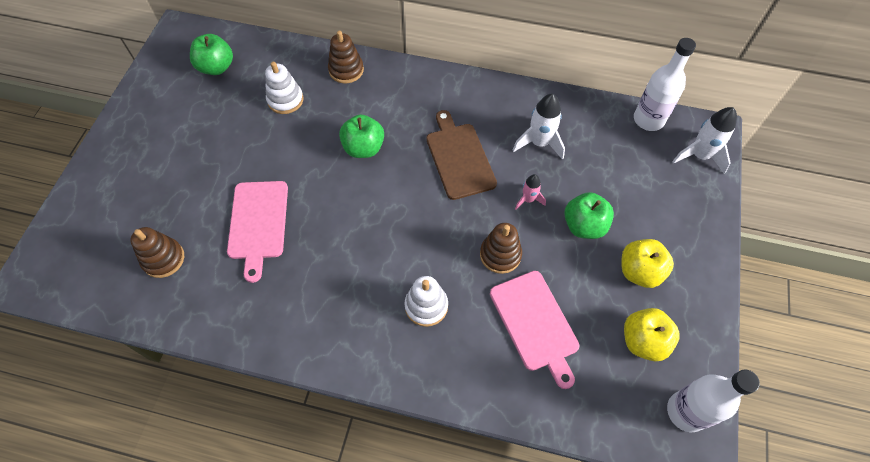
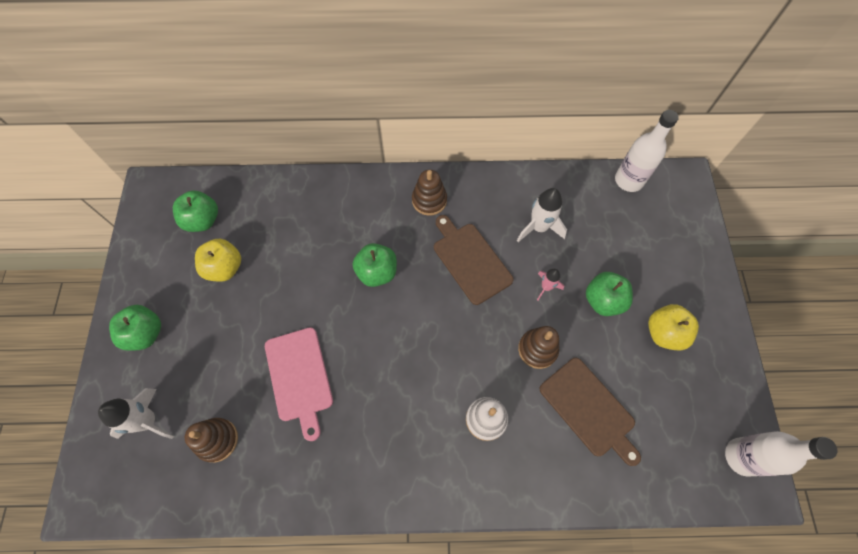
camera: 15 degrees left, 5 degrees up
white stacking toy [265,62,304,114] -> none
brown stacking toy [328,31,364,83] -> brown stacking toy moved to [412,170,447,216]
pink cutting board [490,271,579,389] -> brown cutting board [539,358,641,466]
yellow apple [624,308,680,361] -> yellow apple moved to [195,239,241,282]
white rocket [672,107,737,174] -> white rocket moved to [98,388,174,439]
none -> green apple [109,305,161,351]

